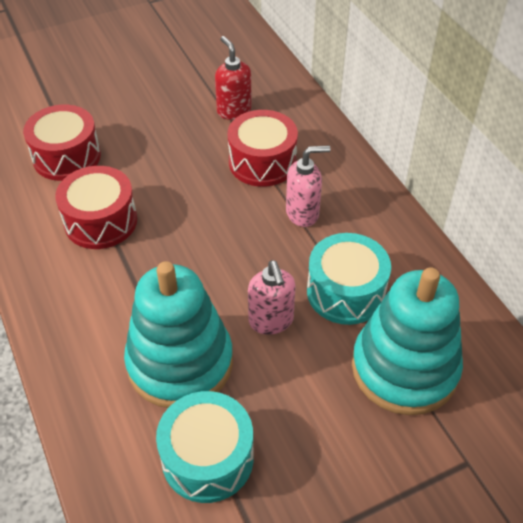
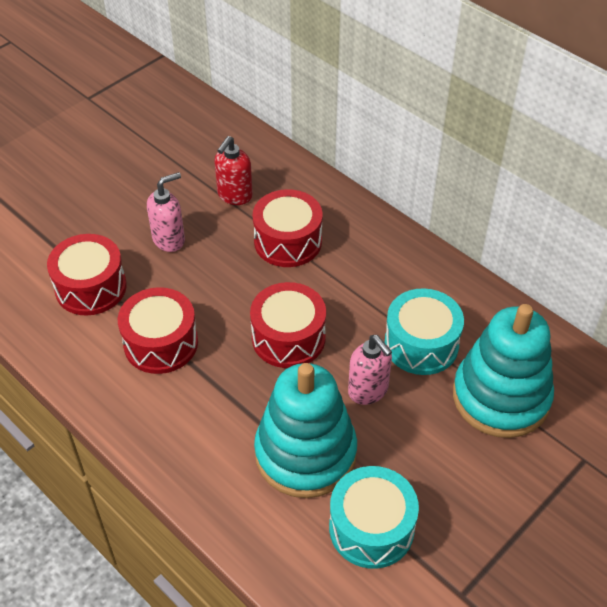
camera: 20 degrees left, 0 degrees up
red soap dispenser [215,36,252,120] -> red soap dispenser turned 105 degrees counterclockwise [214,136,253,205]
pink soap dispenser [286,145,331,227] -> pink soap dispenser moved to [147,172,185,252]
none -> red drum [250,282,326,368]

